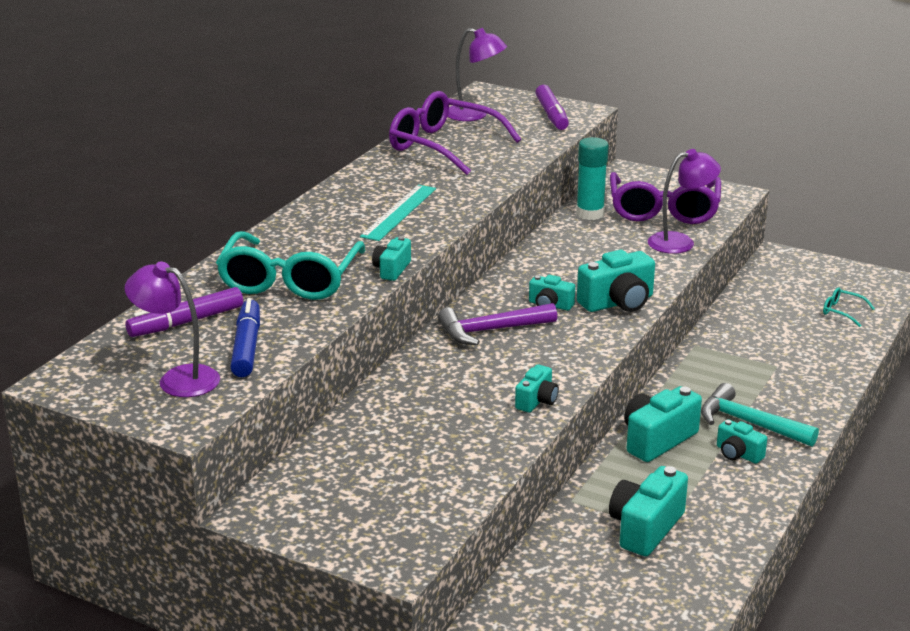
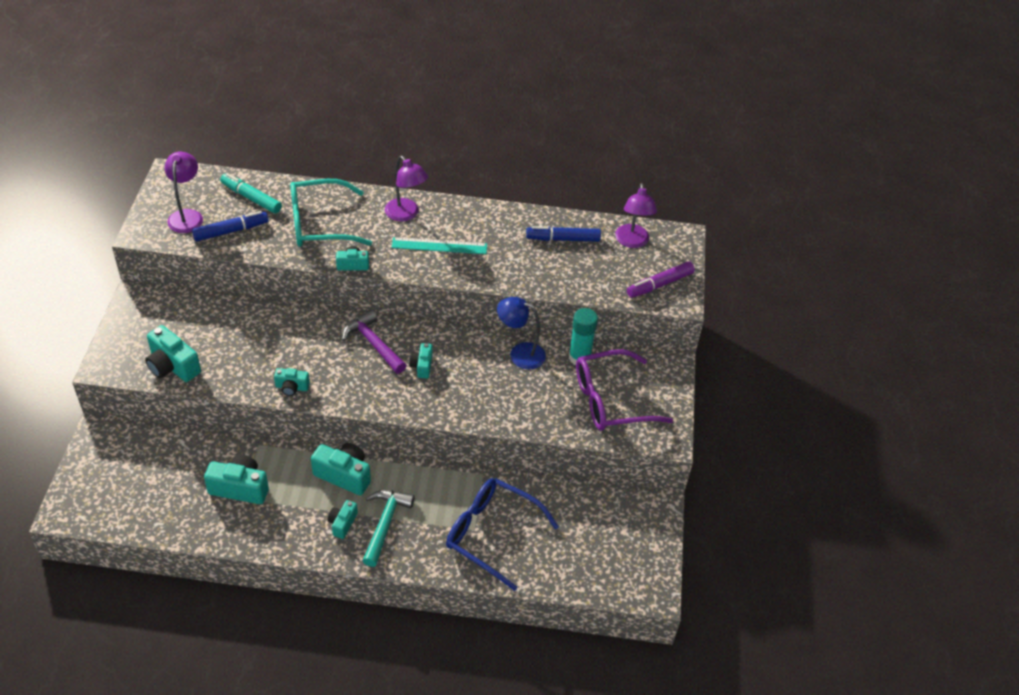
camera: 65 degrees right, 20 degrees up
purple marker [125,287,243,337] -> turquoise marker [220,173,282,214]
purple glasses [389,91,521,175] -> blue marker [526,226,601,242]
turquoise camera [577,250,655,312] -> turquoise camera moved to [145,325,201,382]
purple lamp [648,149,721,254] -> purple lamp moved to [385,156,428,221]
turquoise glasses [823,287,875,327] -> none
none -> blue glasses [446,478,559,591]
none -> blue lamp [497,297,546,369]

